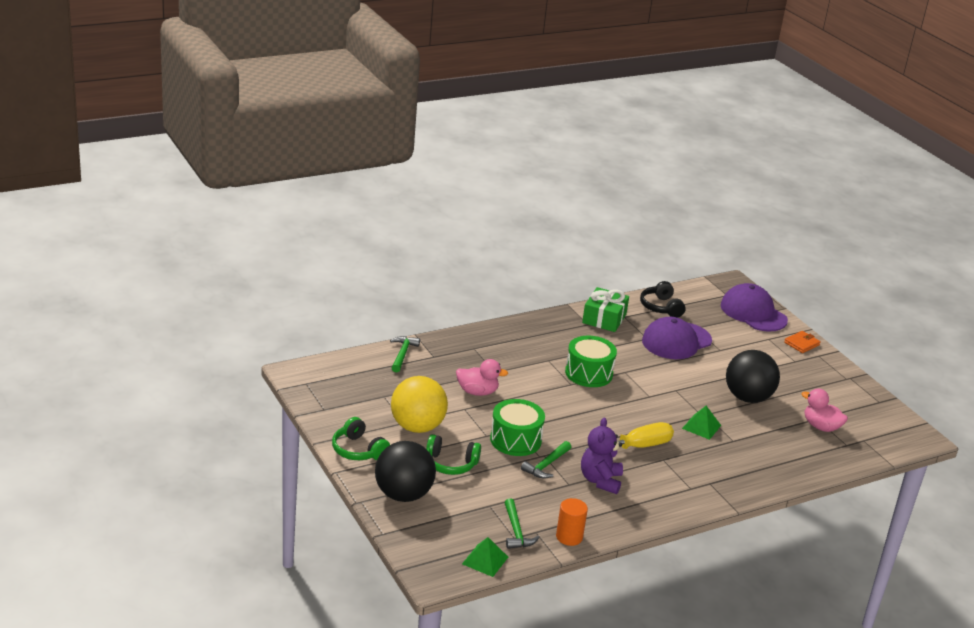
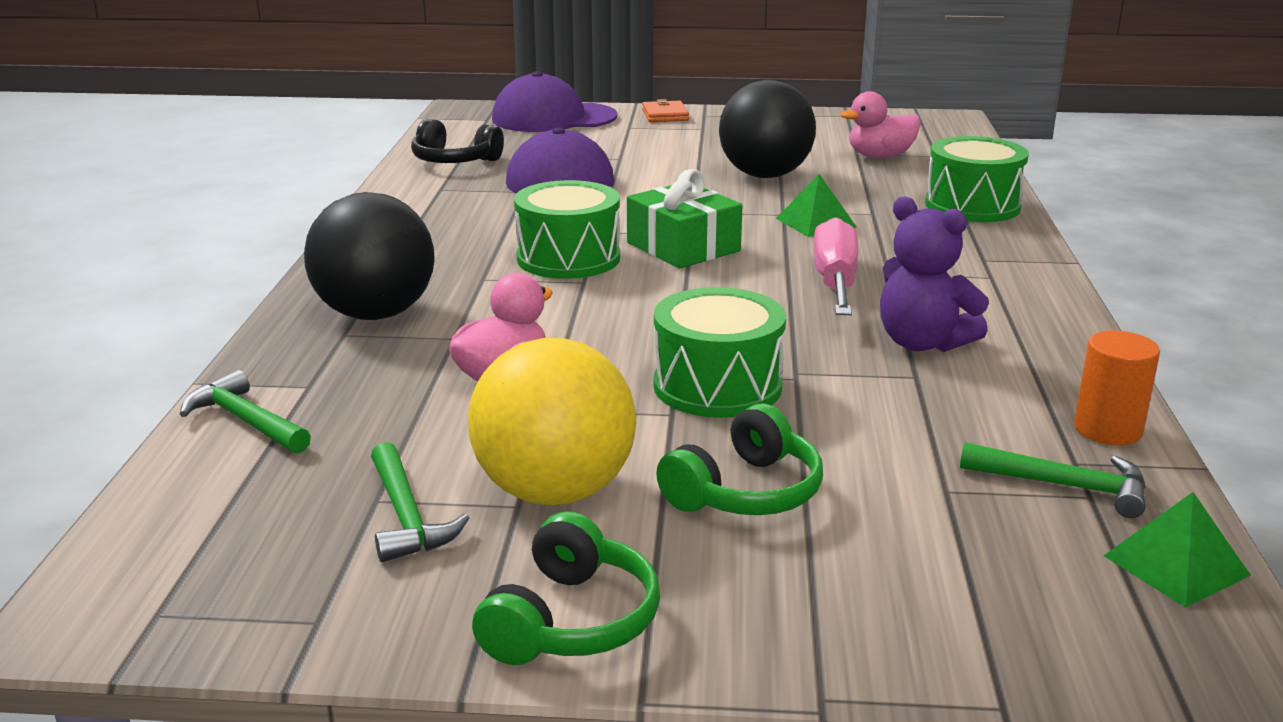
camera: 55 degrees left, 5 degrees down
green headphones [332,417,390,460] -> green headphones turned 60 degrees counterclockwise [472,511,660,665]
black ball [375,441,436,502] -> black ball moved to [304,192,435,320]
green hammer [521,441,571,478] -> green hammer moved to [371,442,469,562]
green gift [582,287,629,332] -> green gift moved to [627,169,743,268]
yellow screwdriver [585,422,674,450] -> pink screwdriver [814,217,858,315]
none -> green drum [925,136,1029,222]

